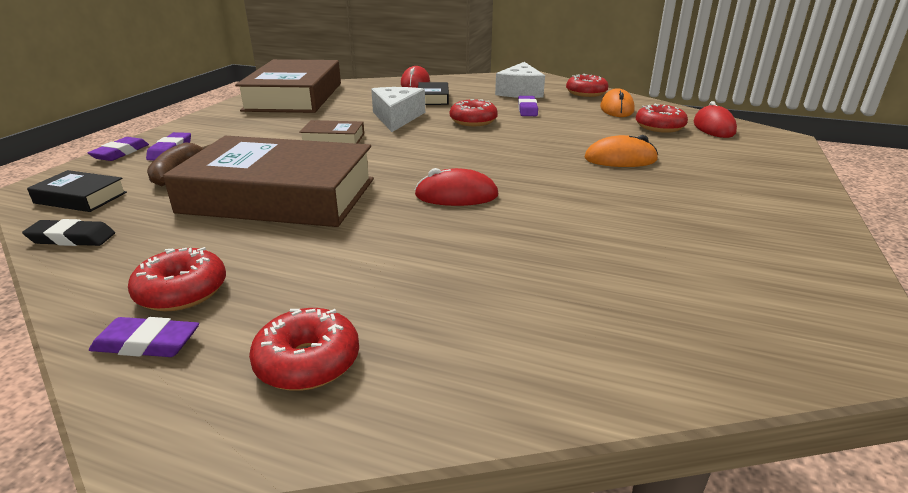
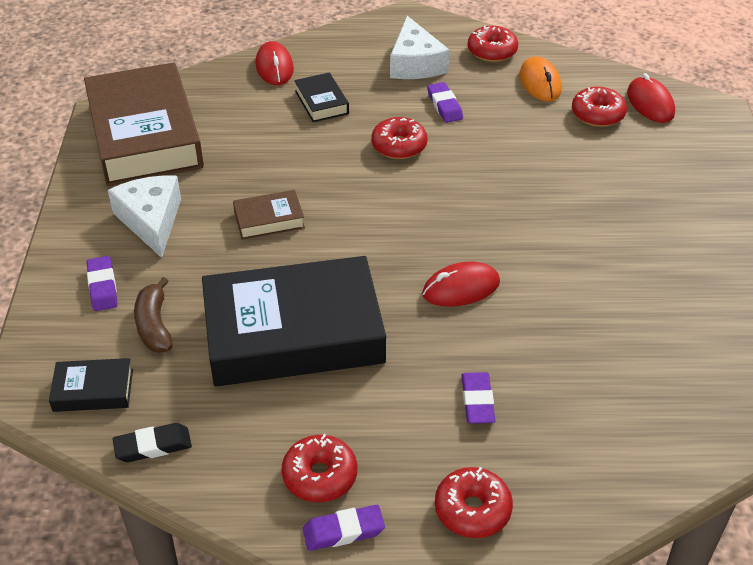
camera: 20 degrees left, 15 degrees up
purple eraser [88,137,149,161] -> purple eraser moved to [461,372,496,424]
brown book [163,136,374,227] -> black book [202,256,386,386]
white cheese [371,87,425,132] -> white cheese moved to [108,176,181,258]
orange mouse [585,135,658,167] -> none

